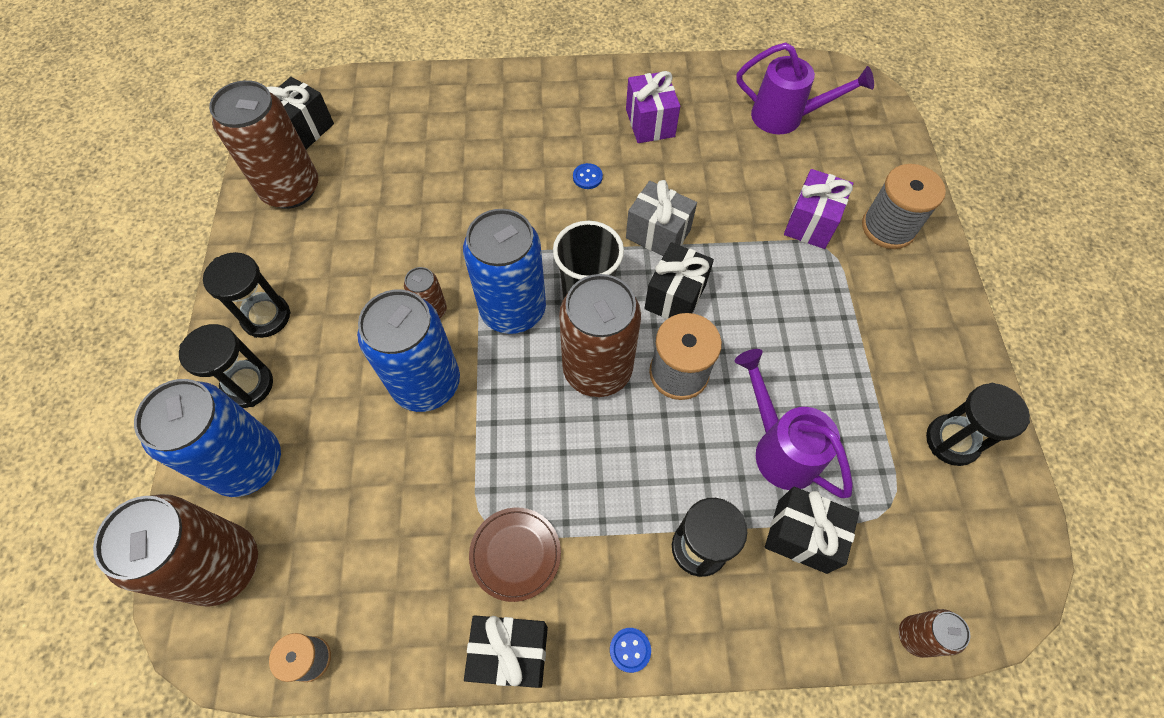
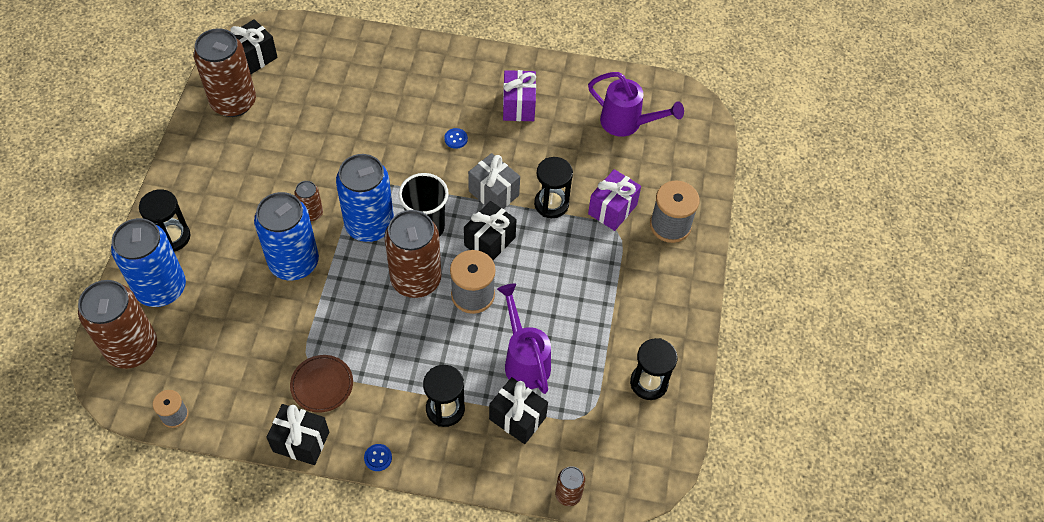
camera: 10 degrees right, 5 degrees down
black hourglass [203,252,291,338] -> black hourglass moved to [534,157,573,218]

